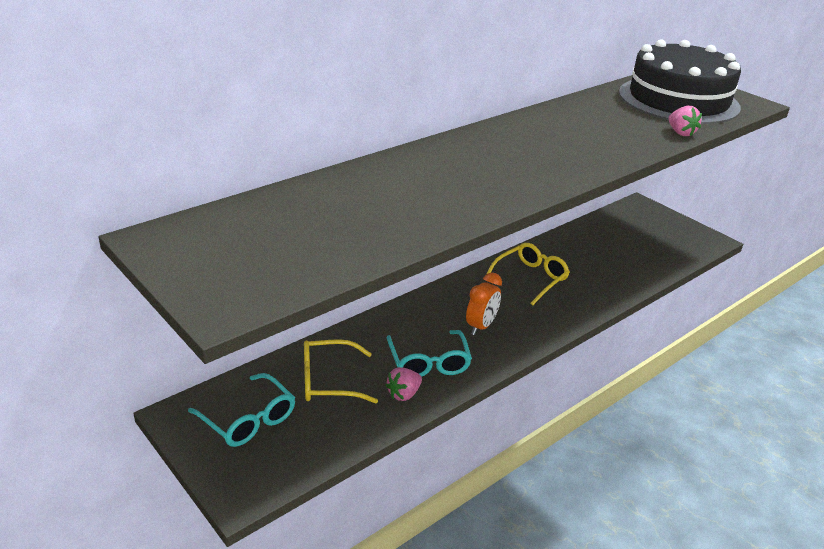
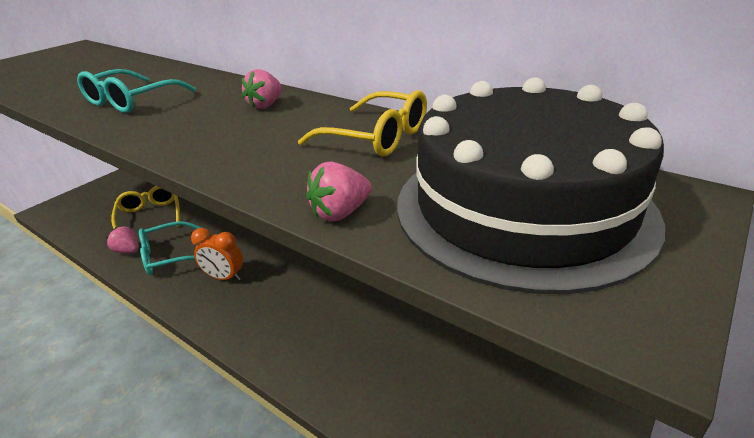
camera: 80 degrees right, 0 degrees up
turquoise glasses [188,373,295,447] -> turquoise glasses moved to [77,69,196,113]
yellow glasses [487,243,570,305] -> yellow glasses moved to [298,90,427,156]
none -> pink strawberry [242,69,282,109]

